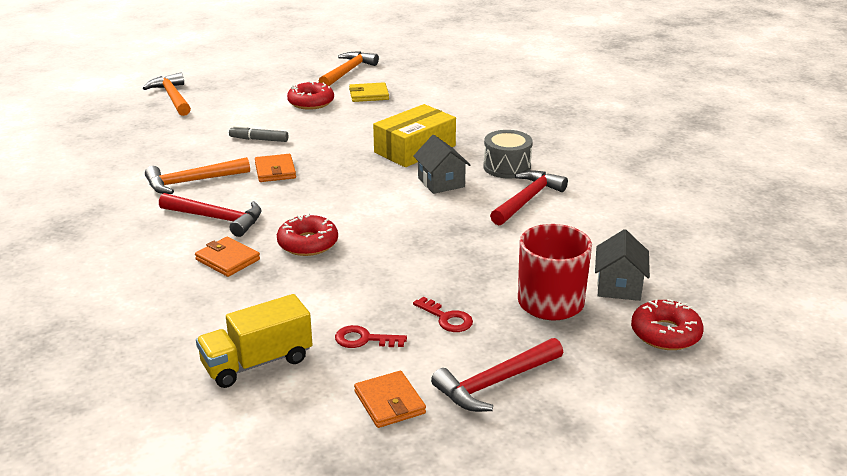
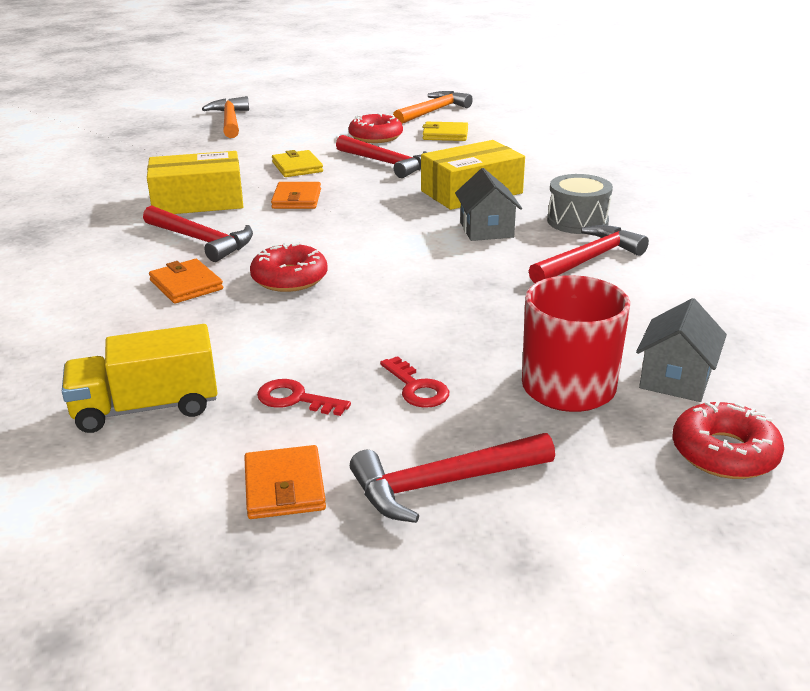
camera: 15 degrees right, 0 degrees up
orange hammer [145,157,250,194] -> yellow box [147,151,243,214]
grey marker [229,126,288,142] -> yellow wallet [272,150,323,177]
none -> red hammer [336,135,427,178]

